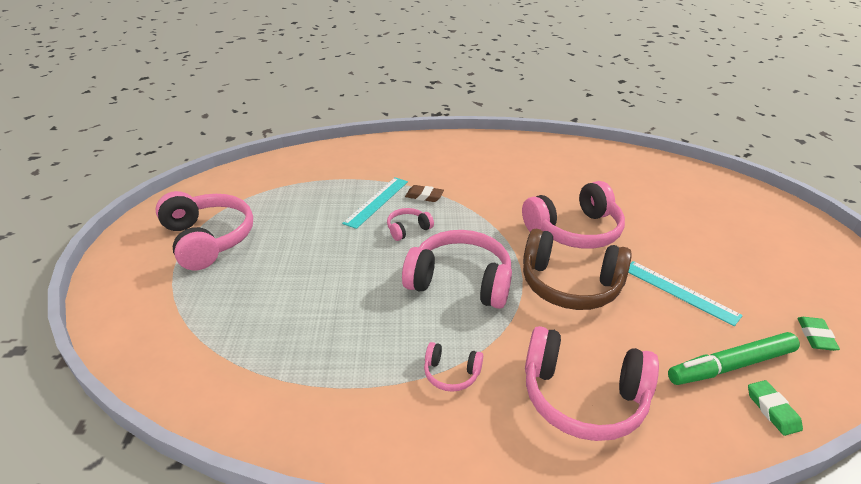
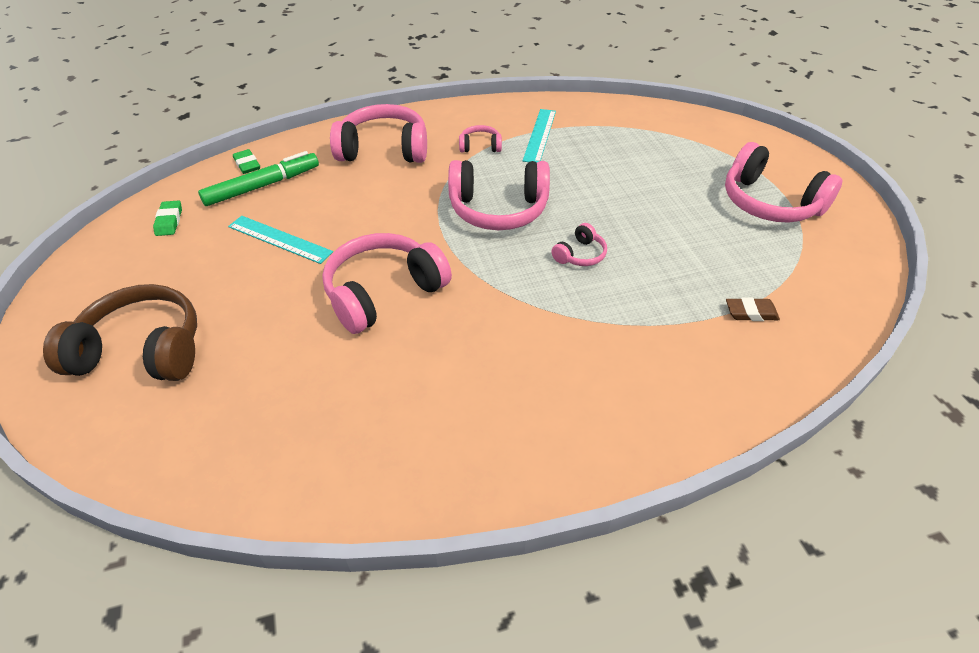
camera: 165 degrees right, 10 degrees up
turquoise ruler [342,178,408,229] -> turquoise ruler moved to [523,109,556,163]
brown eraser [405,185,444,202] -> brown eraser moved to [726,297,780,321]
brown headphones [523,229,632,310] -> brown headphones moved to [43,284,197,381]

